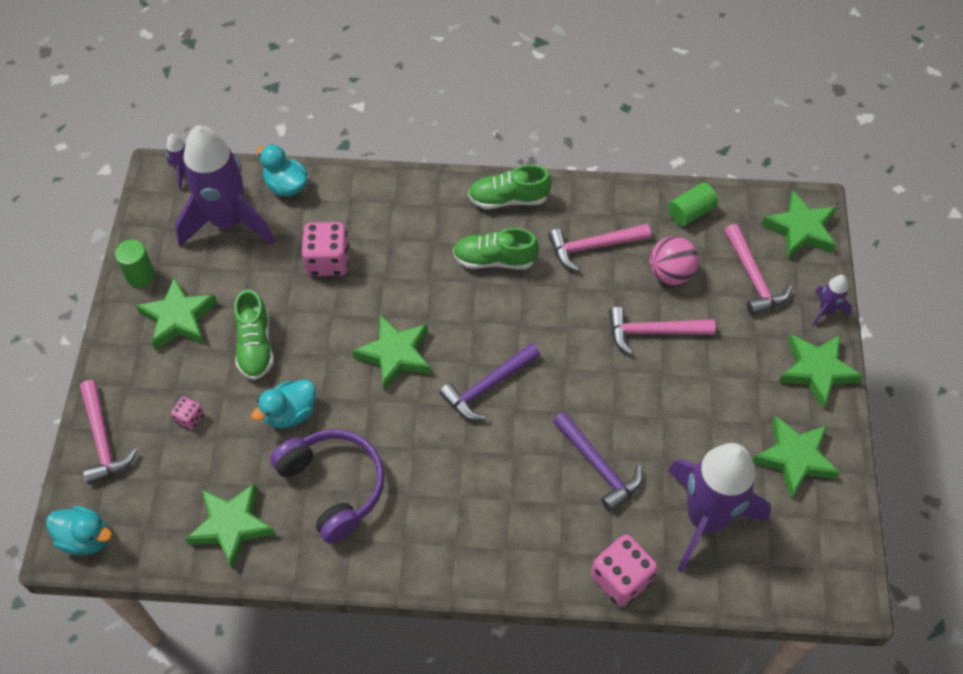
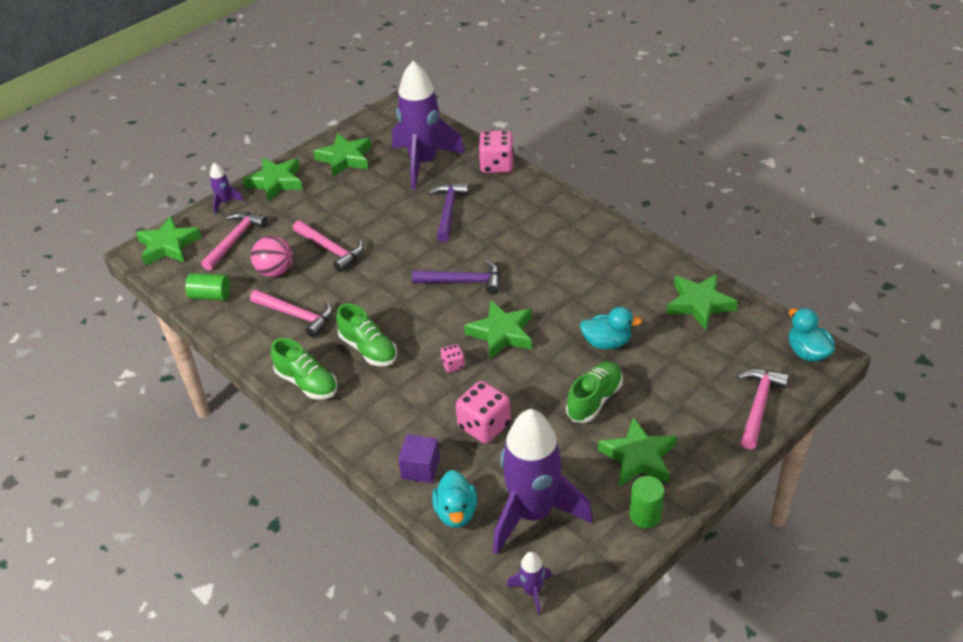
camera: 135 degrees left, 15 degrees down
pink dice [171,397,204,430] -> pink dice moved to [441,344,465,373]
purple headphones [270,429,385,544] -> none
none -> purple cube [398,434,440,483]

